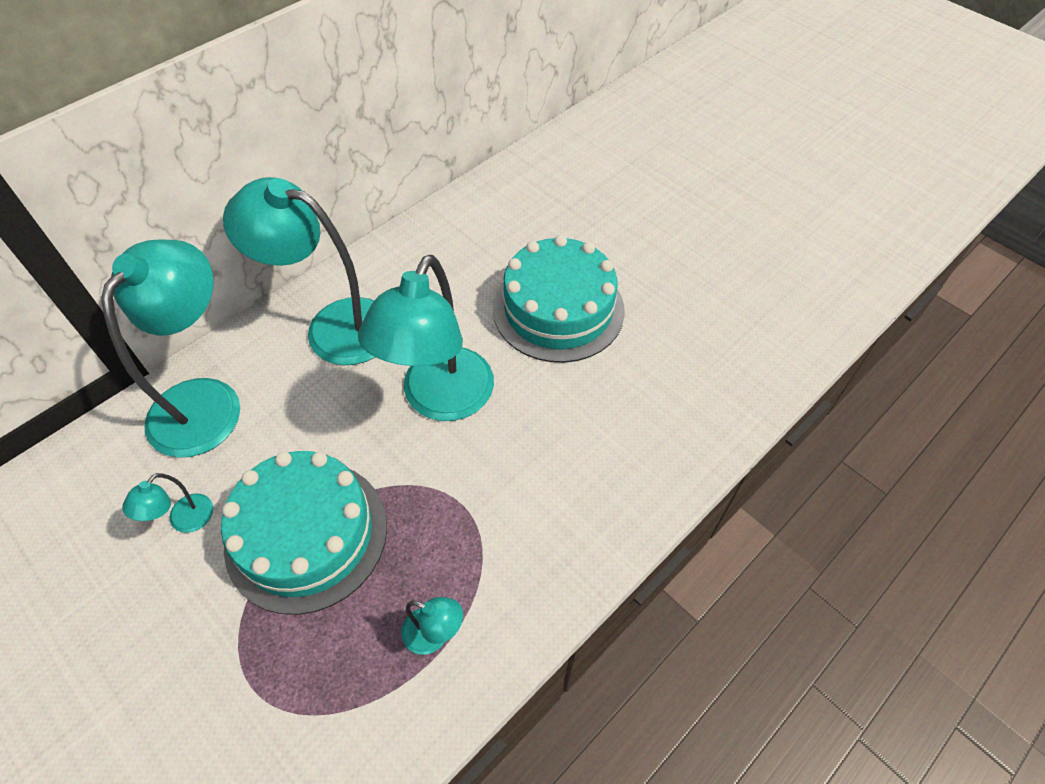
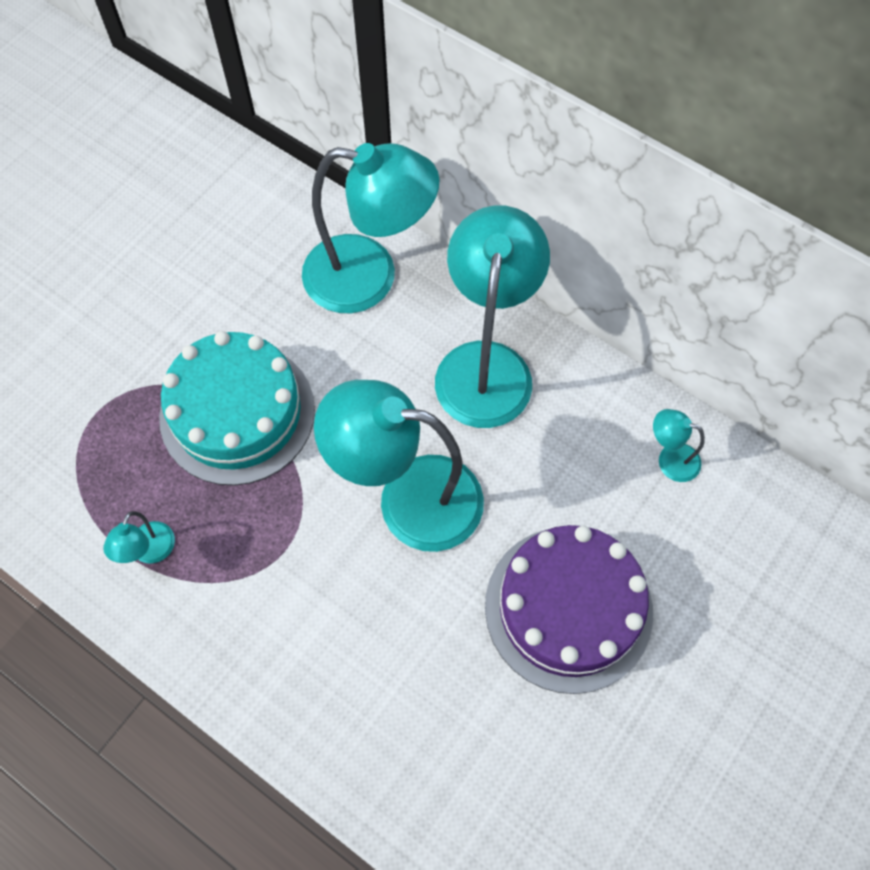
camera: 80 degrees right, 10 degrees up
turquoise lamp [122,473,213,533] -> turquoise lamp moved to [653,409,705,482]
turquoise cake [493,235,625,363] -> purple cake [485,525,653,694]

